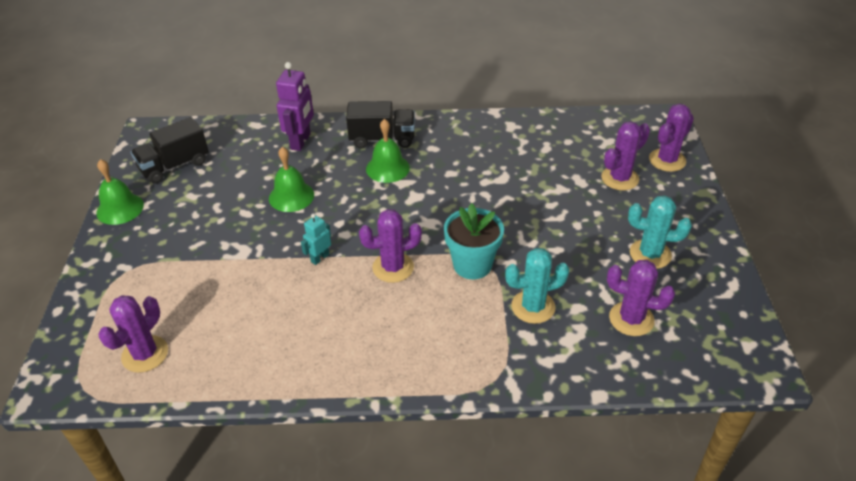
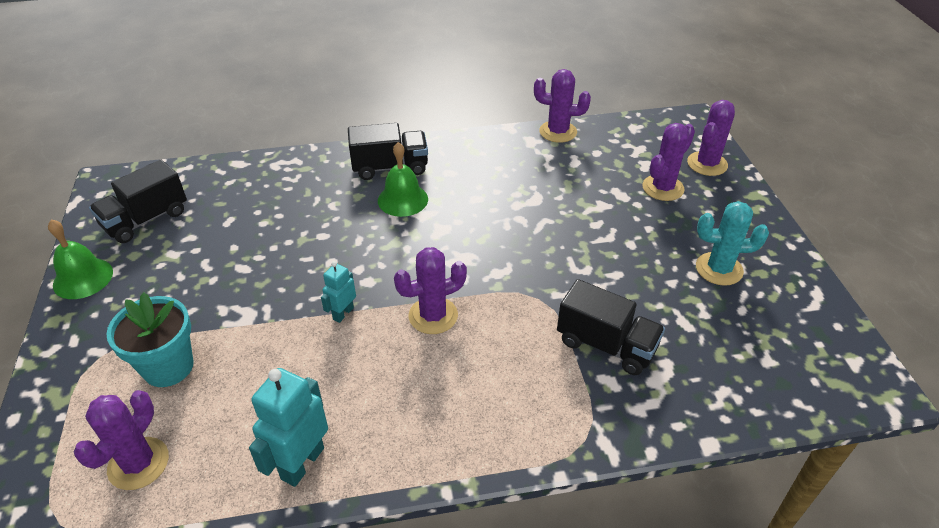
camera: 10 degrees left, 0 degrees up
green bell [269,147,314,212] -> none
purple robot [276,62,314,151] -> none
turquoise flower pot [444,203,504,280] -> turquoise flower pot moved to [106,292,194,387]
turquoise cactus [505,248,570,324] -> black truck [557,279,665,375]
purple cactus [607,260,675,336] -> purple cactus moved to [534,69,591,143]
none -> turquoise robot [249,368,328,487]

